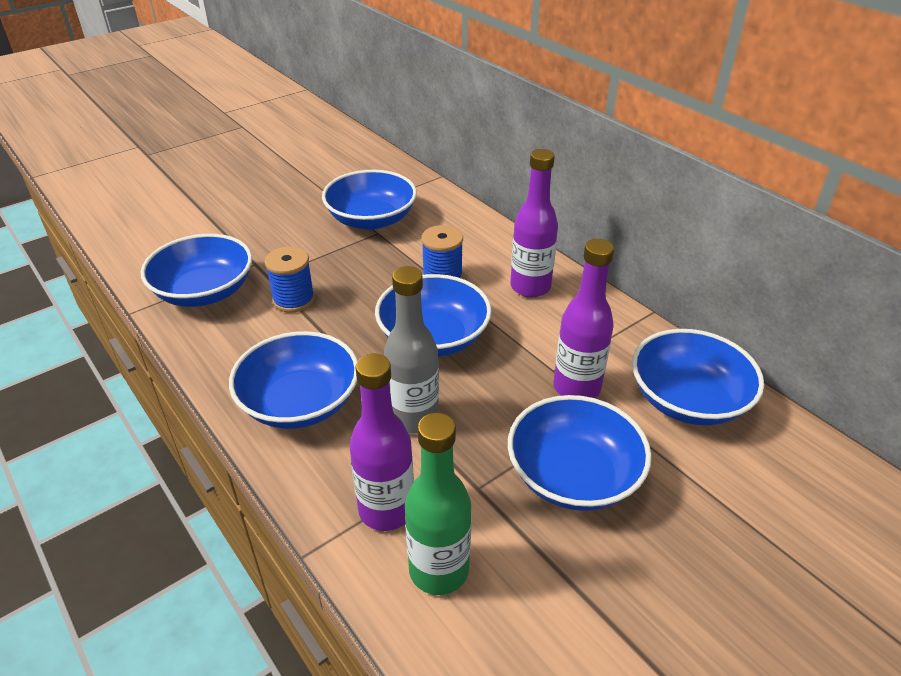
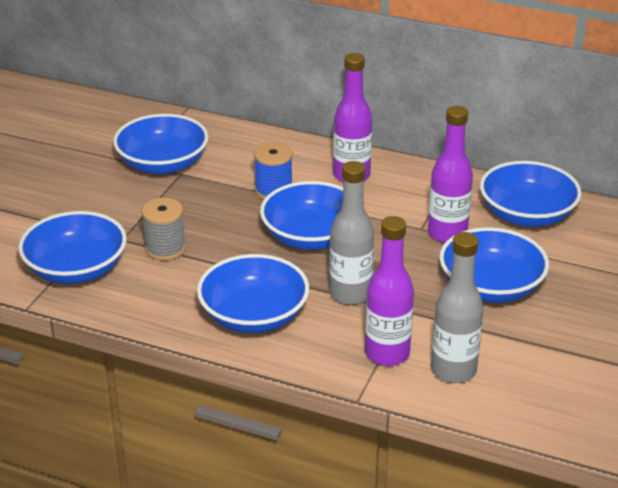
camera: 30 degrees left, 5 degrees down
blue spool [265,246,315,313] -> grey spool [142,197,186,261]
green bottle [405,413,471,595] -> grey bottle [431,232,483,383]

